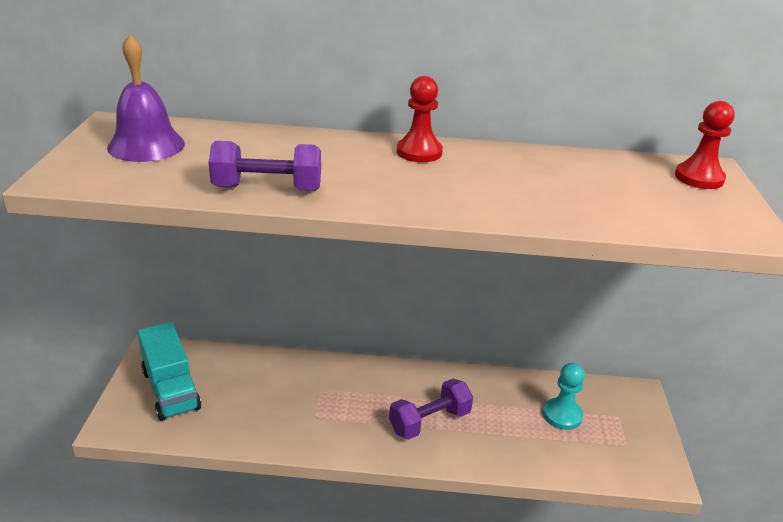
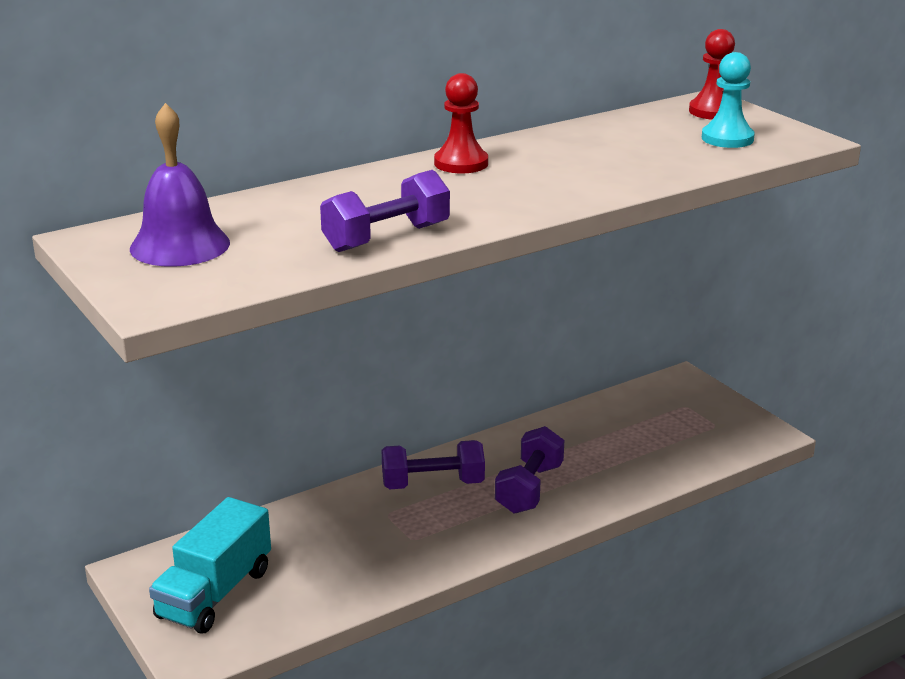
camera: 35 degrees left, 5 degrees down
turquoise truck [137,322,201,421] -> turquoise truck turned 90 degrees clockwise [149,497,271,634]
turquoise pawn [543,363,585,430] -> turquoise pawn moved to [702,52,755,148]
none -> purple dumbbell [382,440,485,489]

